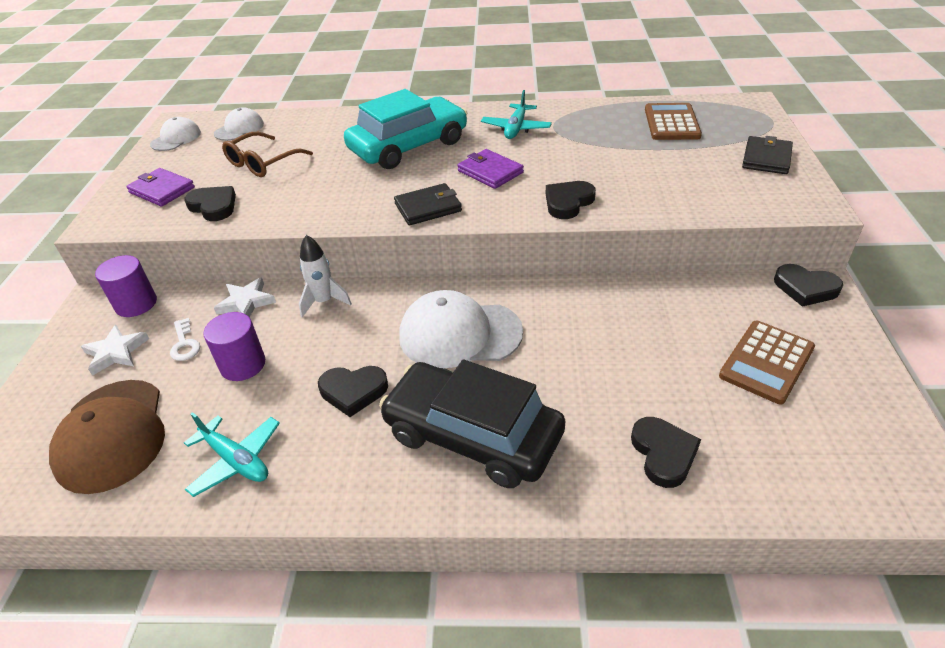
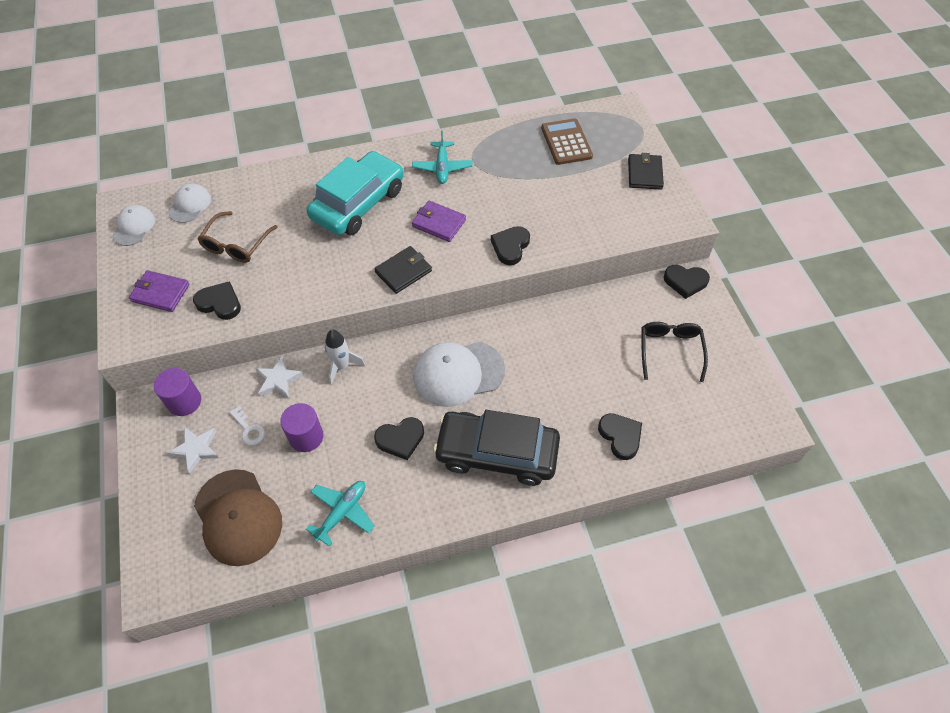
camera: 20 degrees left, 15 degrees up
turquoise plane [184,412,280,497] -> turquoise plane turned 75 degrees counterclockwise [306,481,375,547]
brown calculator [719,321,815,405] -> black glasses [642,322,708,382]

